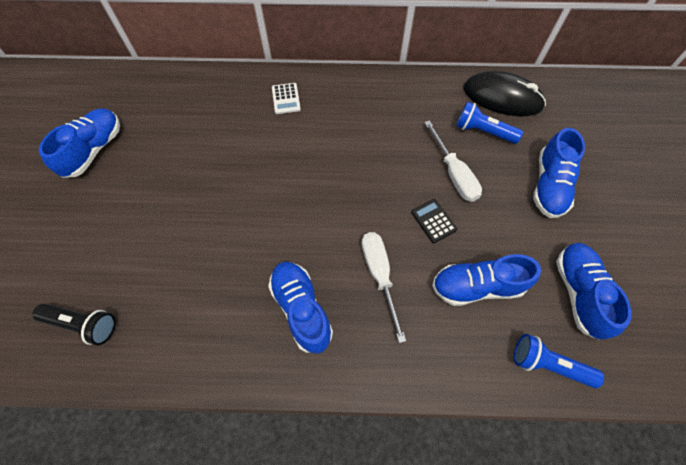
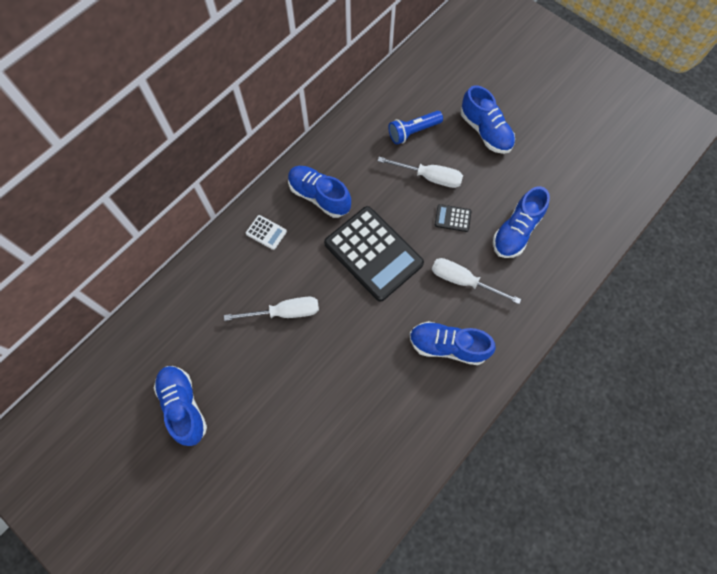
camera: 50 degrees left, 5 degrees up
black flashlight [32,304,116,345] -> none
black mouse [464,71,546,116] -> none
blue flashlight [514,334,604,388] -> none
blue shoe [556,243,632,340] -> blue shoe moved to [288,166,351,218]
none -> white screwdriver [224,297,319,321]
none -> black calculator [324,206,424,302]

